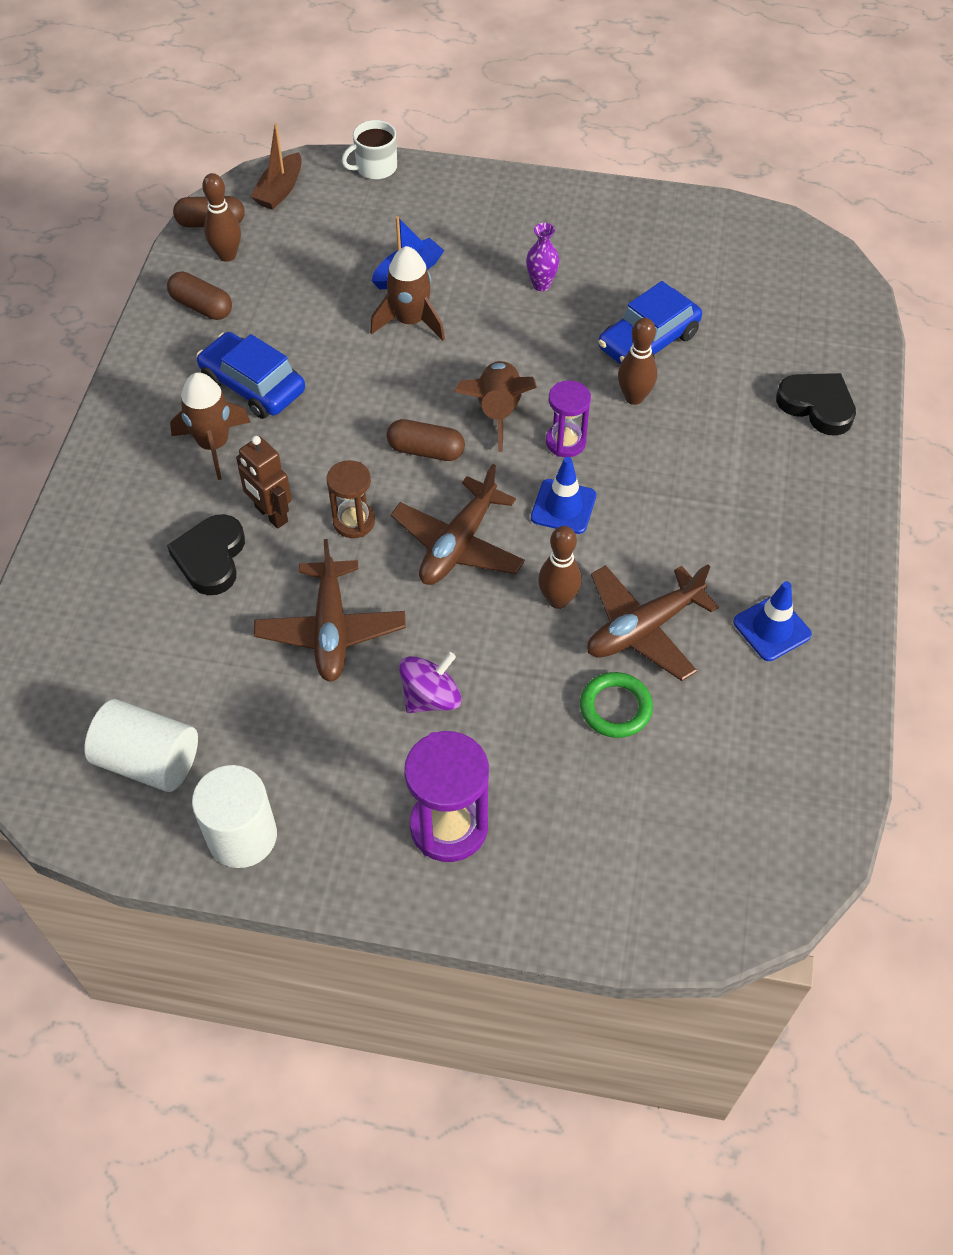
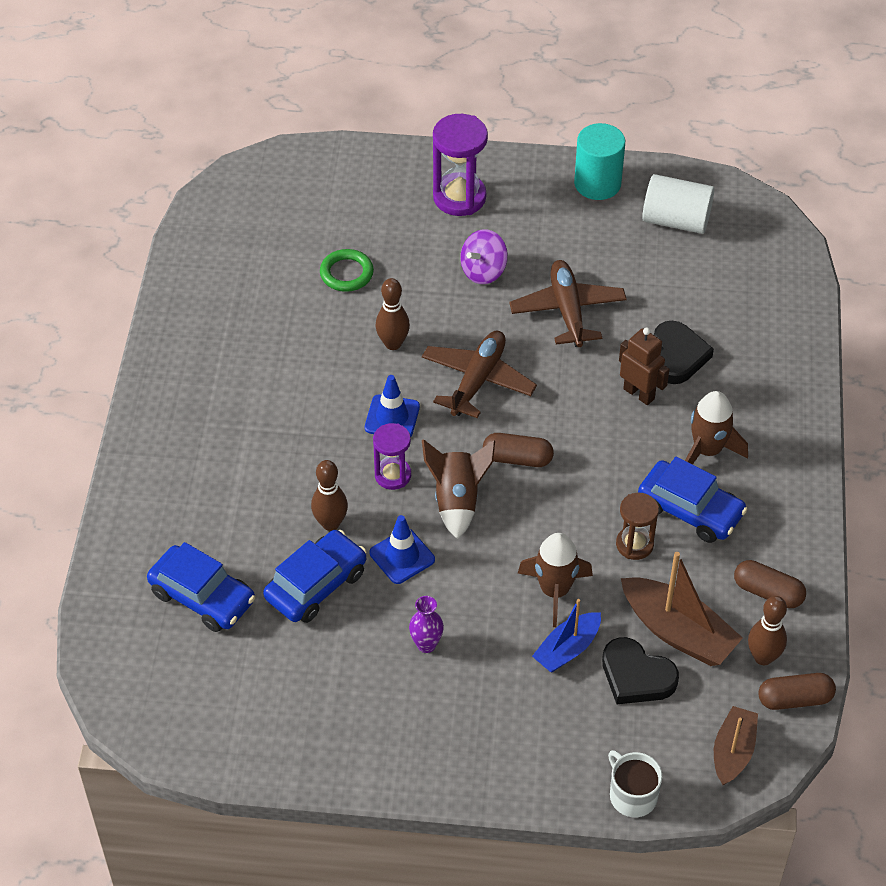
camera: 175 degrees right, 5 degrees down
white cylinder [192,765,277,868] -> turquoise cylinder [574,123,625,200]
brown hourglass [327,460,375,538] -> brown hourglass moved to [616,493,659,560]
white mug [341,120,397,180] -> white mug turned 90 degrees counterclockwise [608,750,662,817]
brown plane [587,564,719,681] -> none
blue traffic cone [733,581,812,661] -> blue traffic cone moved to [369,515,435,584]
black heart [776,373,856,436] -> black heart moved to [602,637,679,704]
none -> blue car [147,542,255,632]
none -> brown boat [621,552,743,666]

